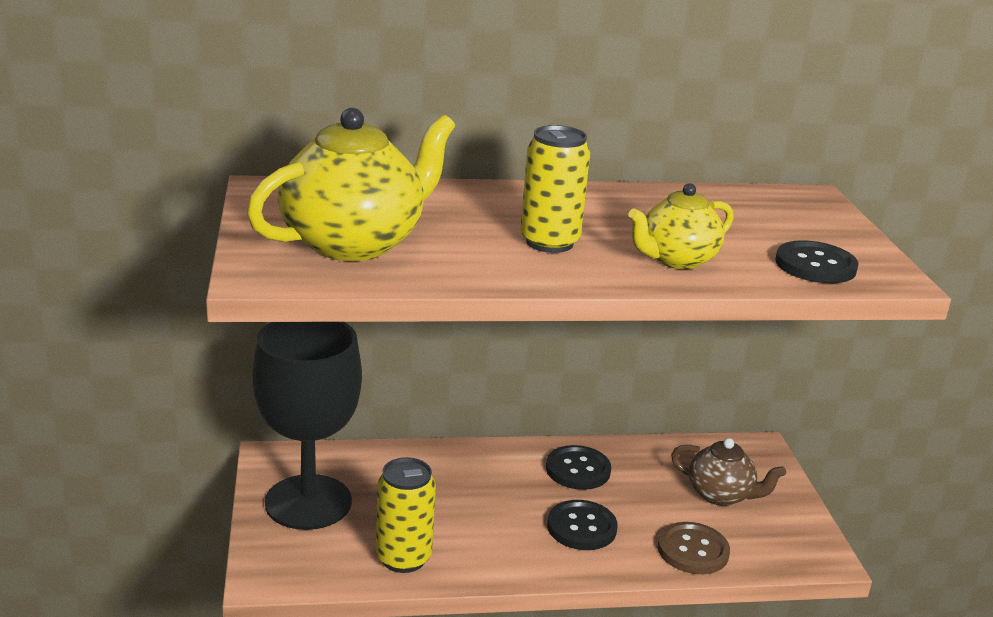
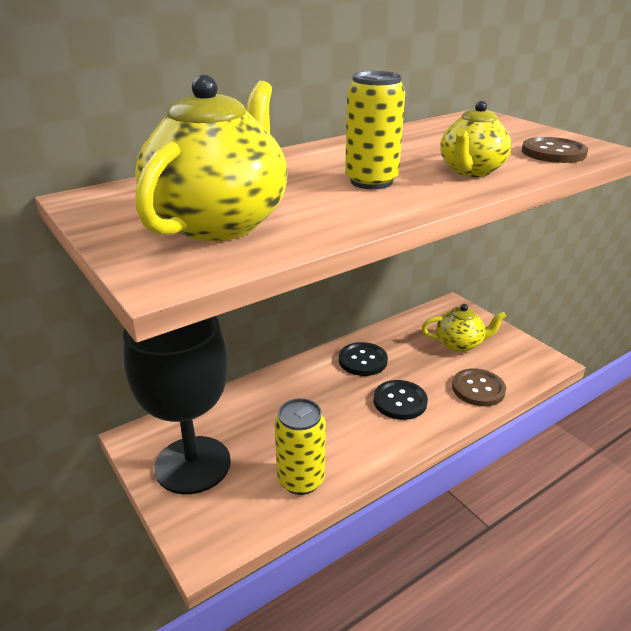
camera: 25 degrees left, 5 degrees up
brown teapot [671,438,786,506] -> yellow teapot [422,304,506,352]
black button [775,240,858,283] -> brown button [522,137,588,163]

